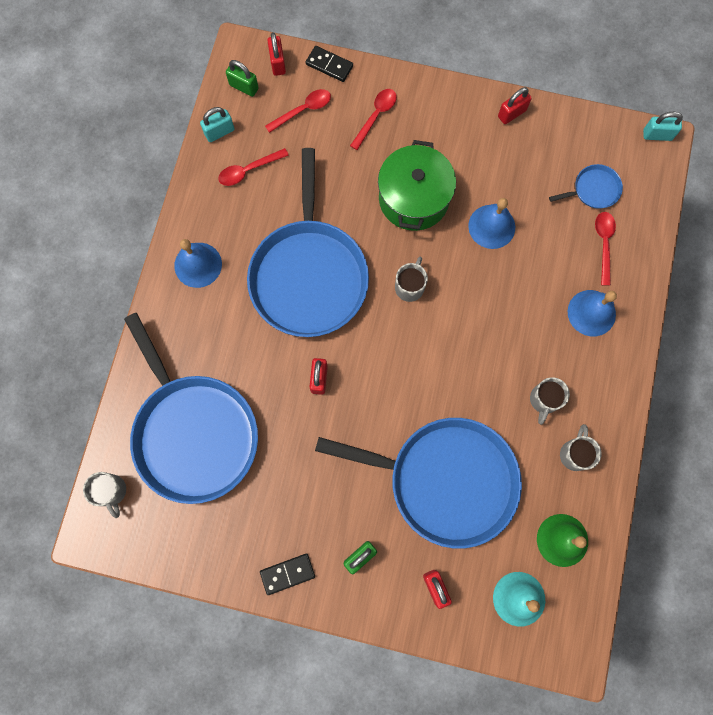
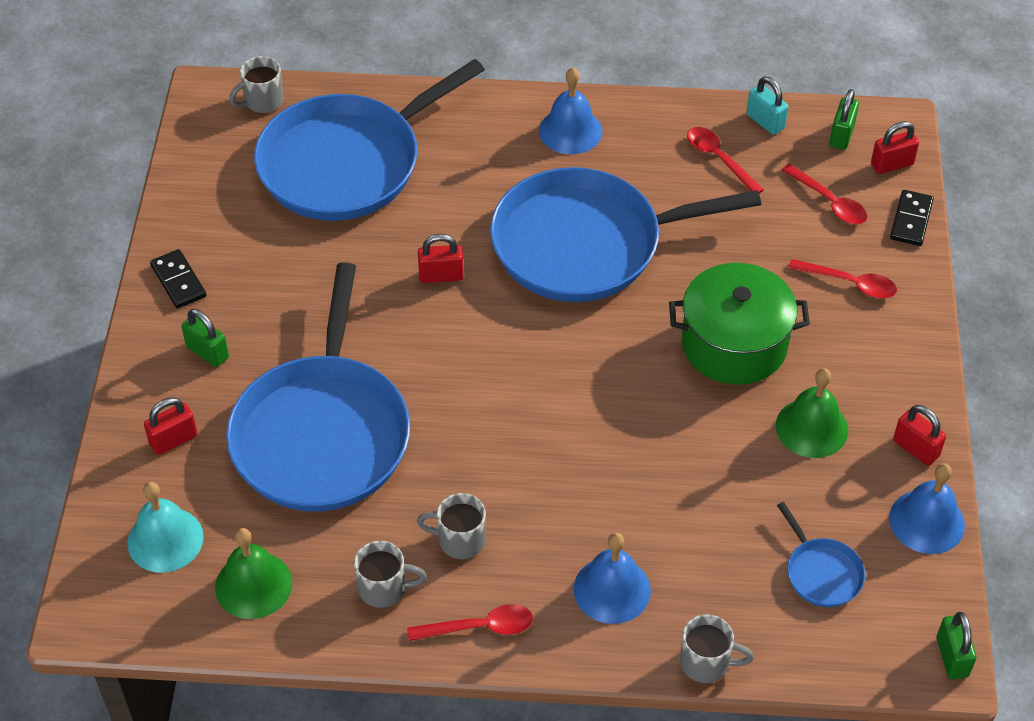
camera: 80 degrees right, 25 degrees down
grey mug [395,257,428,302] -> grey mug moved to [680,614,754,683]
blue bell [468,198,515,249] -> blue bell moved to [889,463,965,554]
red spoon [595,212,616,286] -> red spoon moved to [407,604,533,641]
turquoise padlock [643,112,683,141] -> green padlock [937,612,976,679]
none -> green bell [776,368,848,458]

